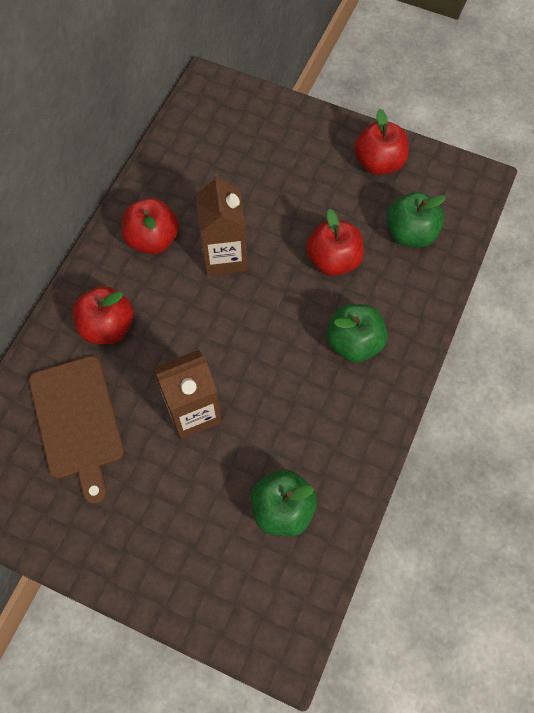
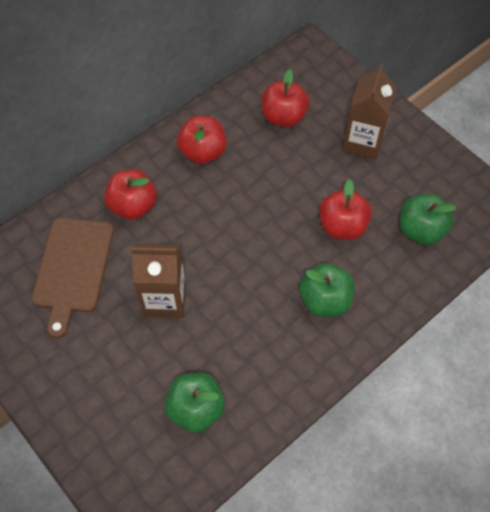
camera: 25 degrees right, 5 degrees down
brown carton [196,173,247,276] -> brown carton moved to [342,64,396,159]
red apple [354,109,409,175] -> red apple moved to [261,69,309,127]

